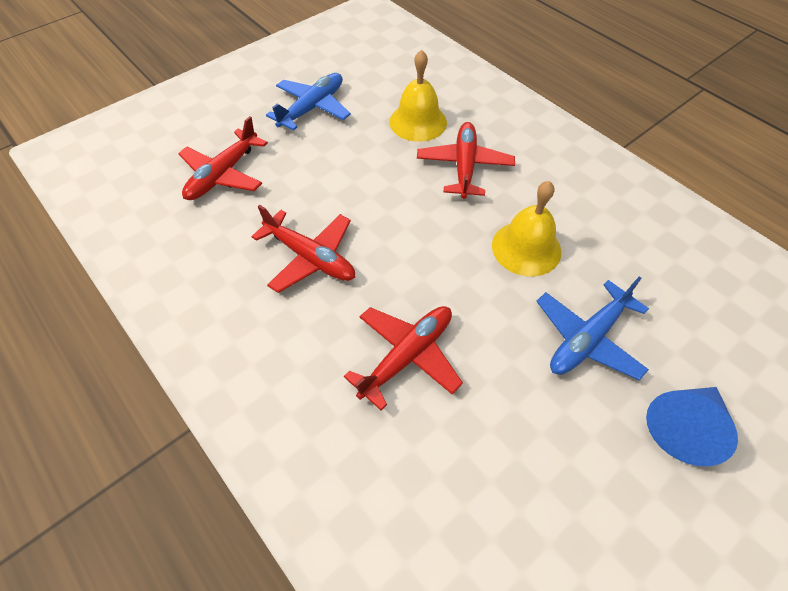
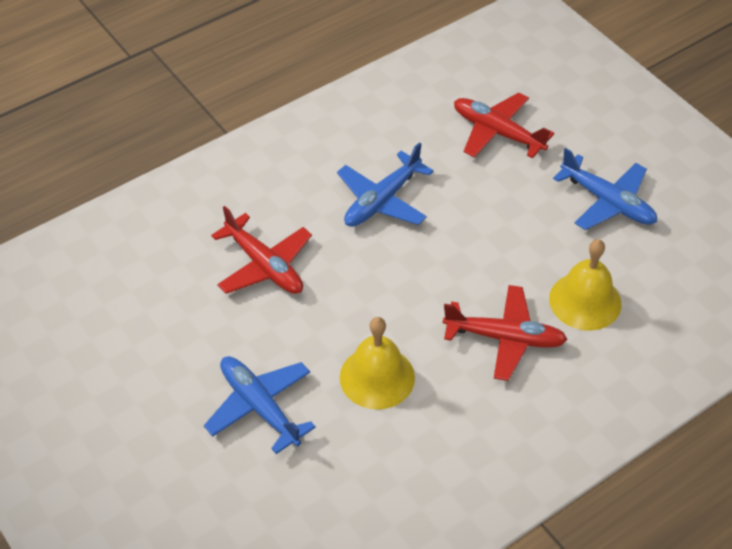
camera: 95 degrees right, 5 degrees down
red plane [251,205,355,293] -> blue plane [337,142,433,227]
blue cone [646,387,738,466] -> none

